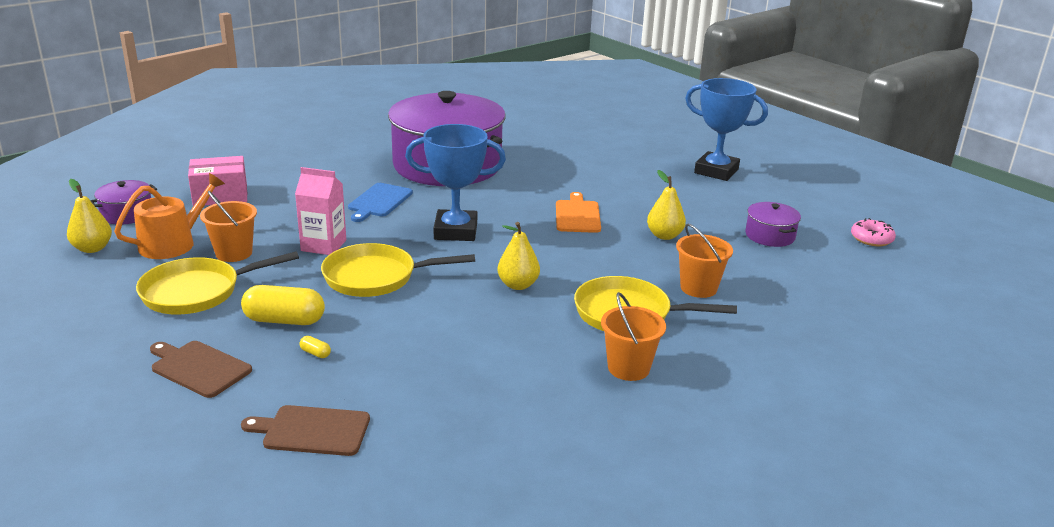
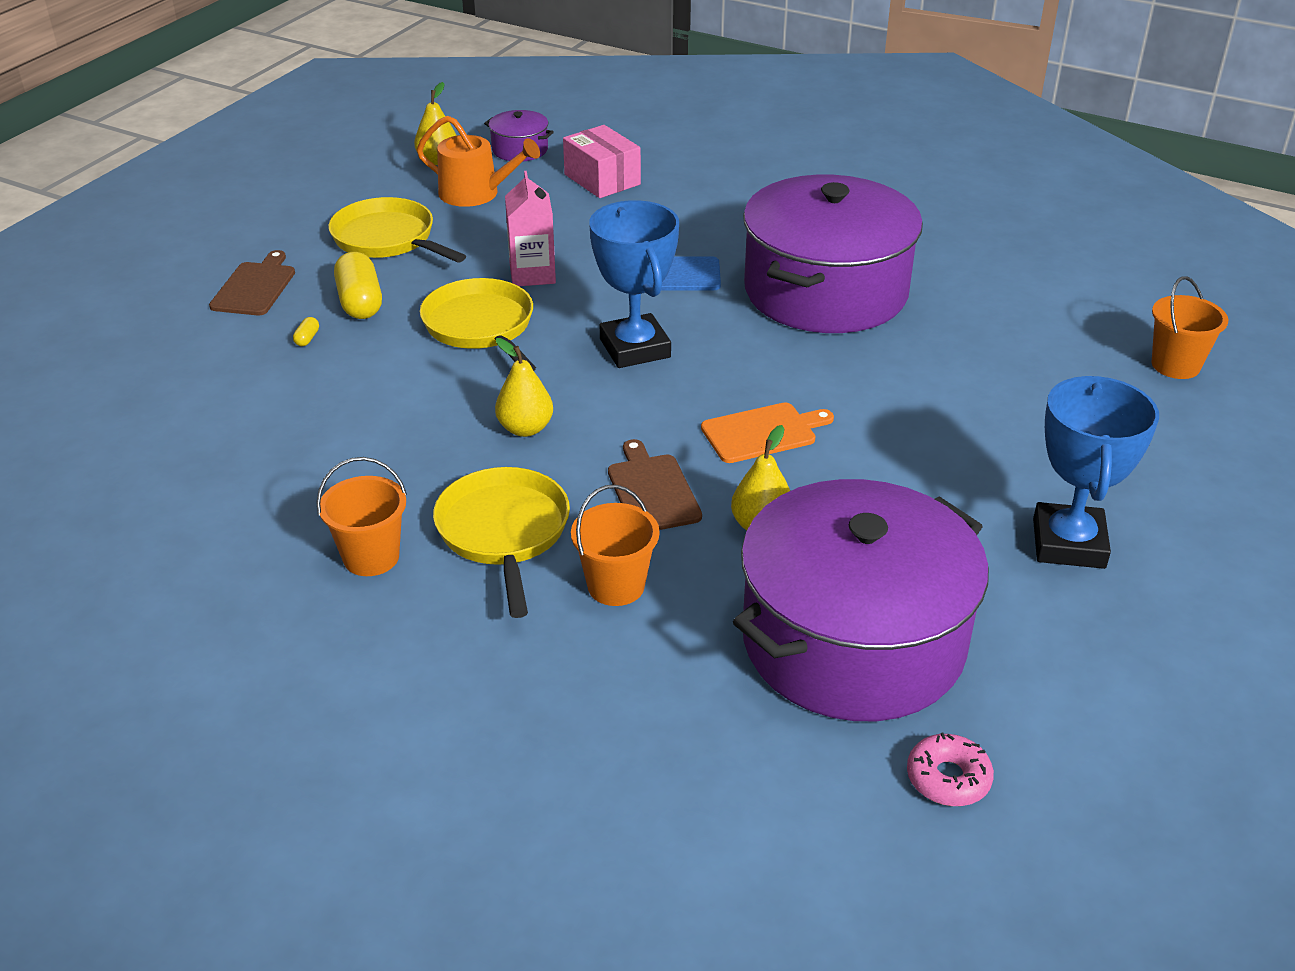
camera: 70 degrees right, 10 degrees up
orange bucket [200,191,257,262] -> orange bucket moved to [1151,276,1228,379]
brown cutting board [241,405,370,456] -> brown cutting board moved to [608,439,702,530]
purple pot [745,202,801,247] -> purple pot [733,479,989,721], size x2.49

